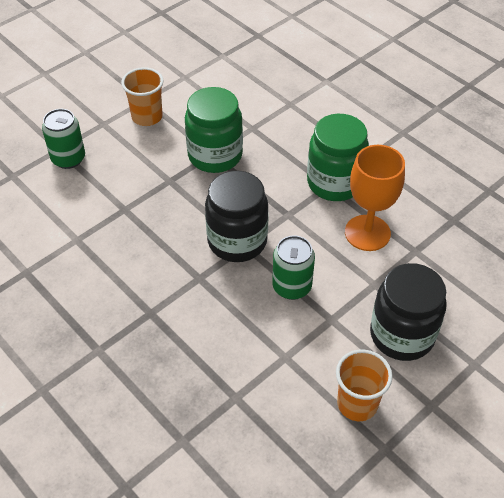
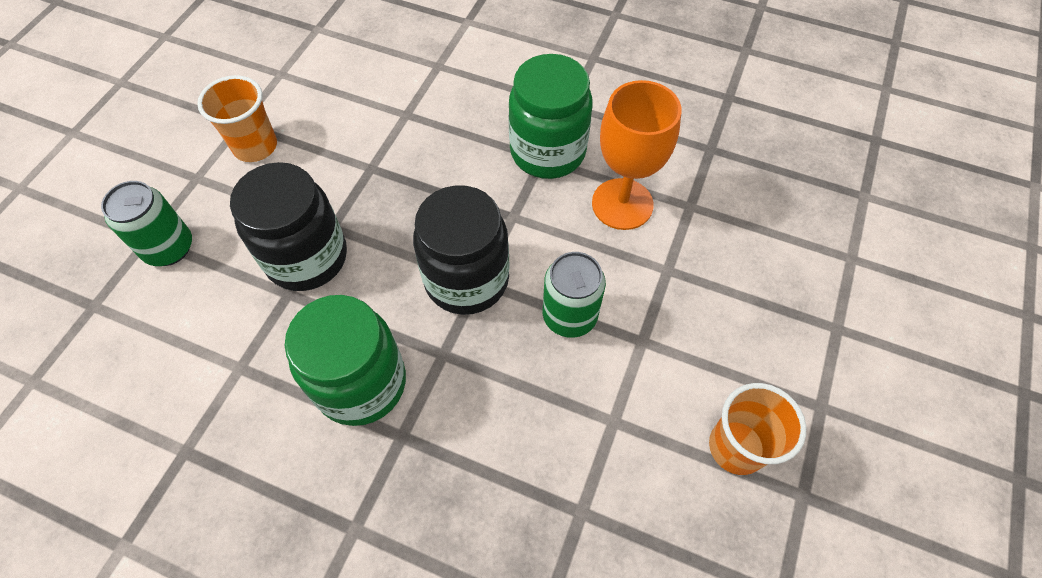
camera: 25 degrees left, 10 degrees up
green jar [185,87,243,173] -> green jar moved to [285,295,406,426]
black jar [370,263,447,361] -> black jar moved to [230,162,347,291]

